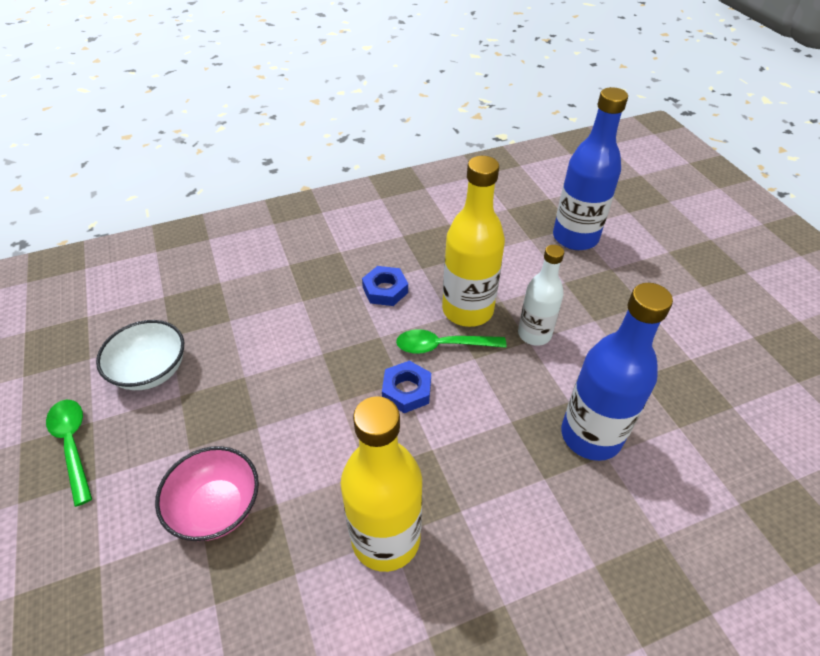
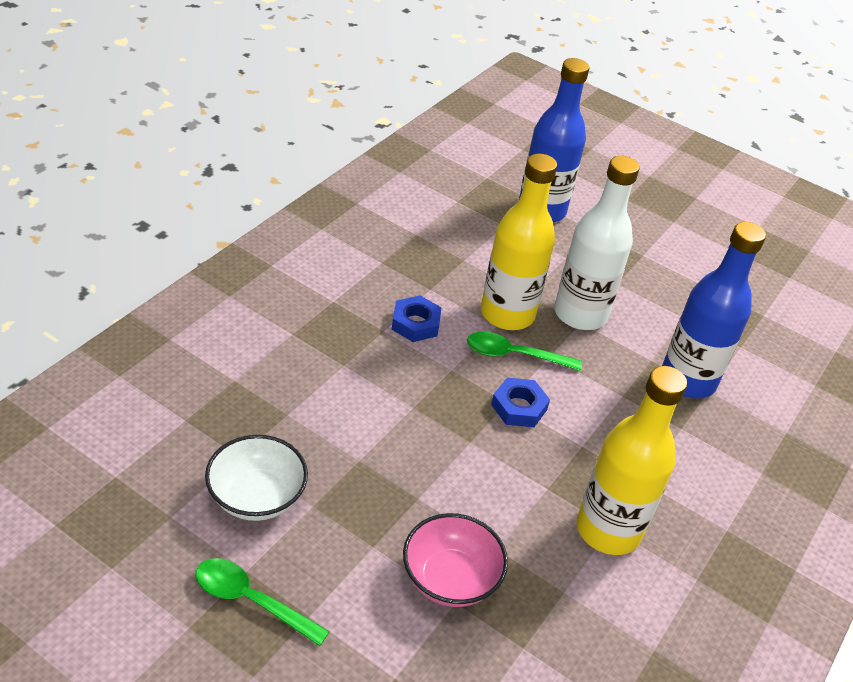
camera: 40 degrees left, 5 degrees down
green spoon [396,329,507,354] -> green spoon turned 45 degrees clockwise [467,331,582,371]
white bottle [518,245,564,346] -> white bottle [554,156,640,330], size x1.58

